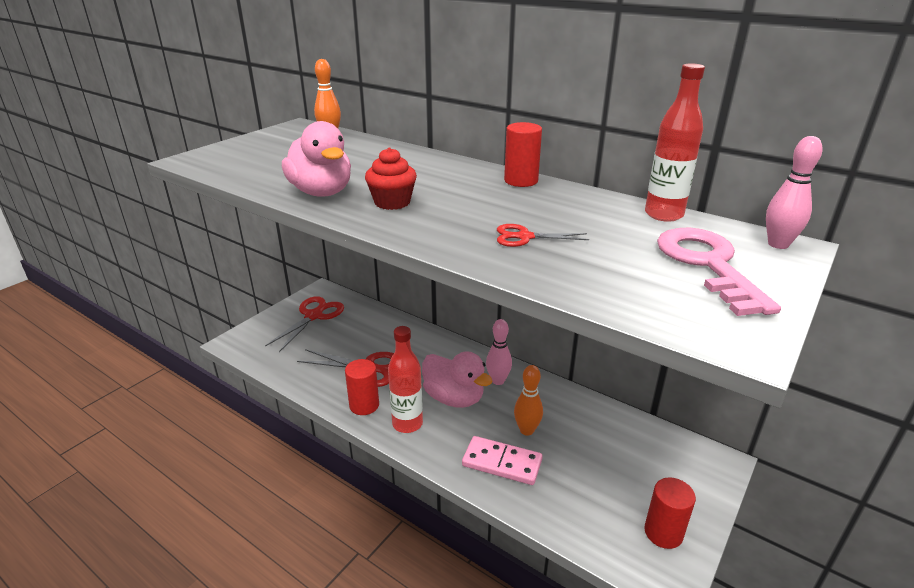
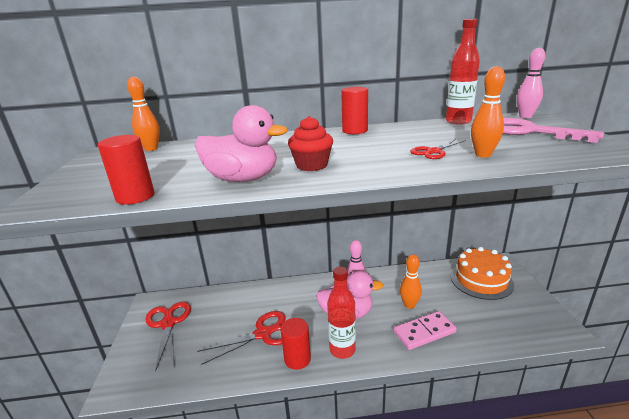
camera: 40 degrees left, 5 degrees down
red cylinder [644,477,696,549] -> red cylinder moved to [98,135,154,205]
none -> orange cake [450,247,514,300]
none -> orange bowling pin [471,66,505,158]

